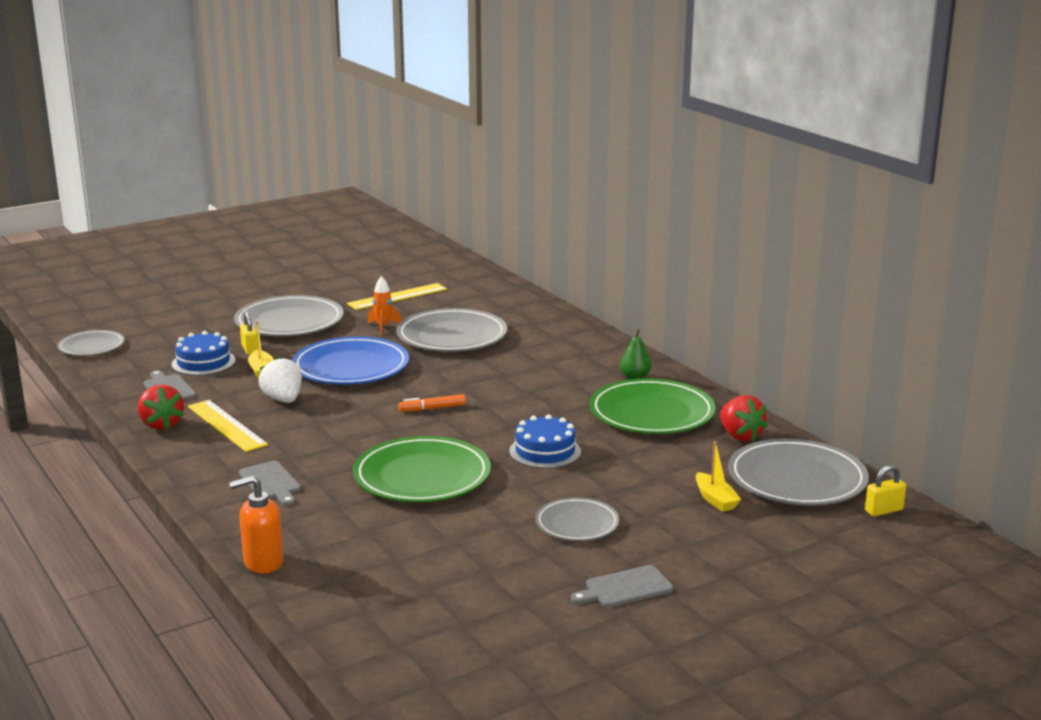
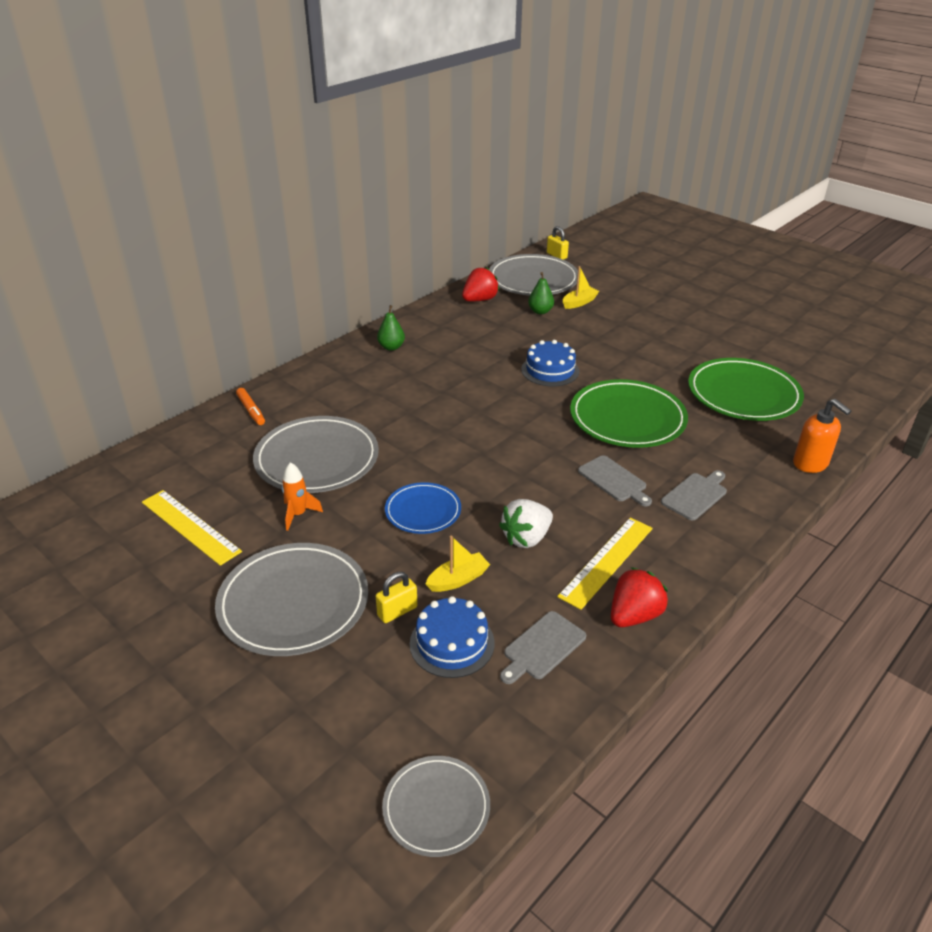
camera: 105 degrees left, 15 degrees up
blue plate [292,336,409,385] -> blue plate [385,482,461,534], size x0.57
orange marker [398,394,466,412] -> orange marker moved to [236,388,265,425]
grey plate [535,498,619,541] -> none
grey cutting board [571,565,673,607] -> grey cutting board moved to [578,455,652,506]
green plate [590,378,716,434] -> green plate moved to [688,358,804,421]
none -> green pear [528,272,554,314]

